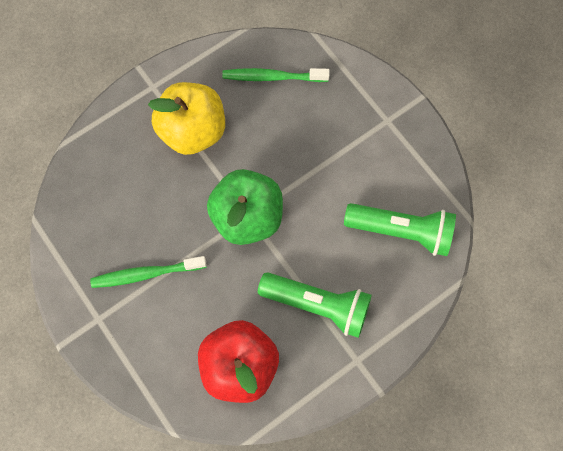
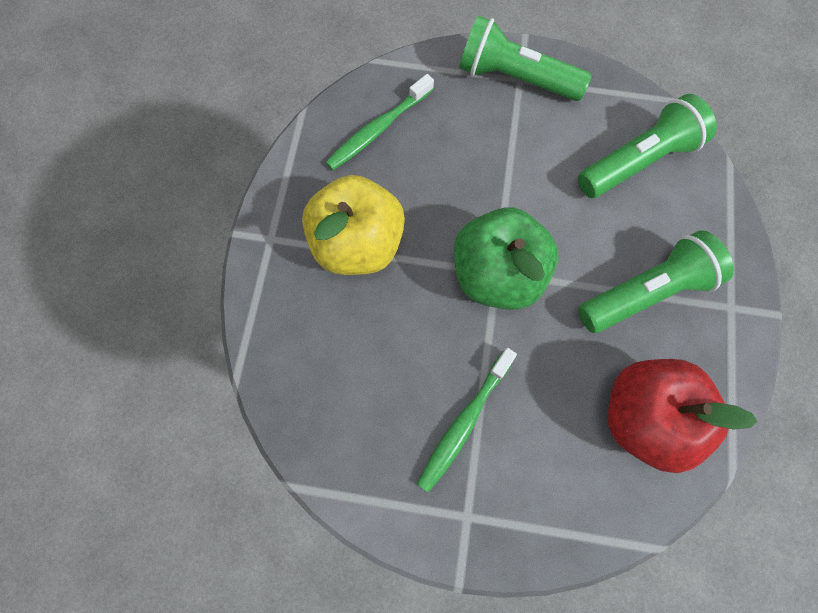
camera: 45 degrees left, 0 degrees up
none -> green flashlight [459,16,592,101]

